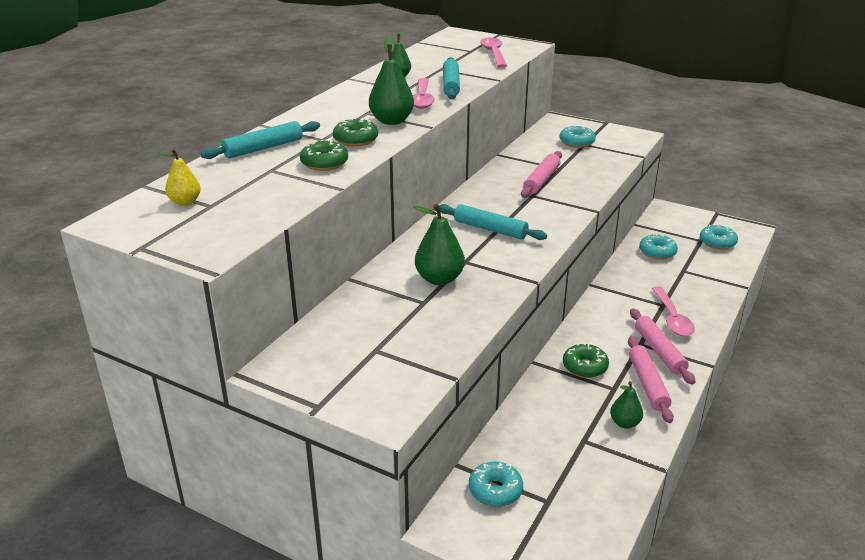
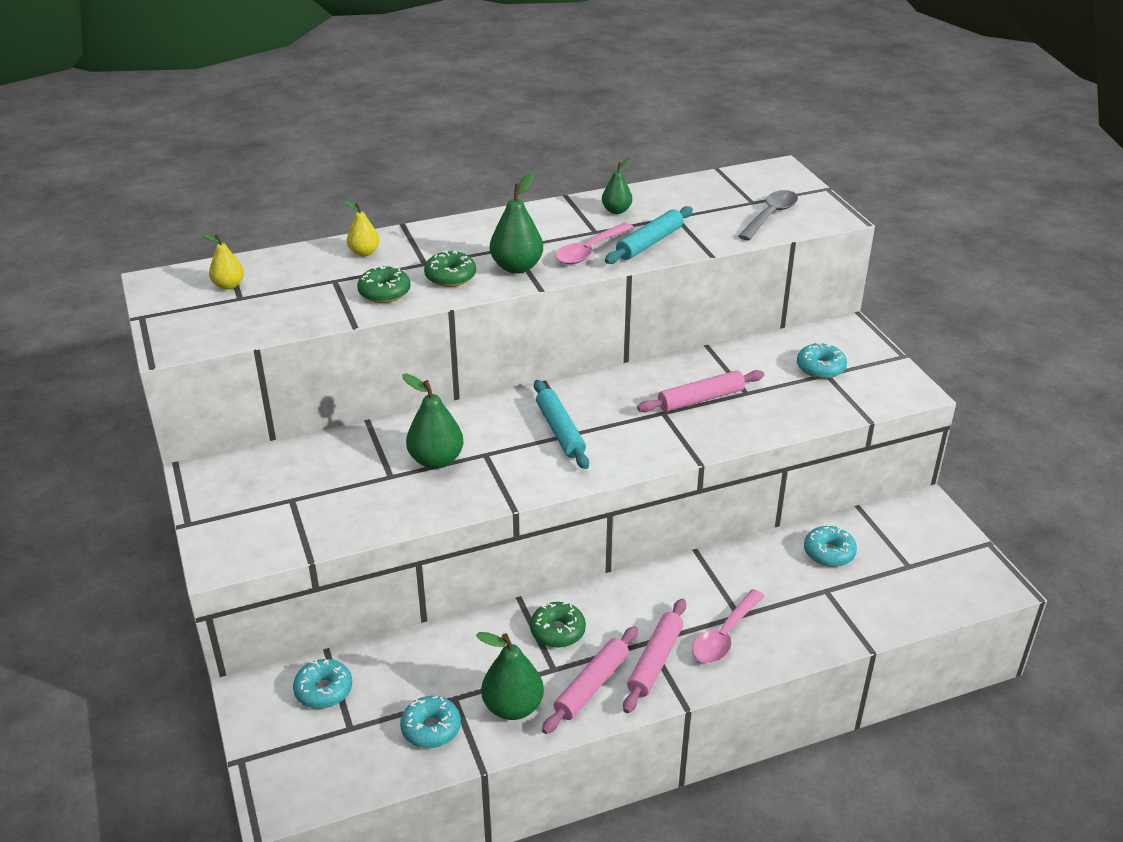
camera: 40 degrees right, 5 degrees up
turquoise rolling pin [201,121,320,159] -> yellow pear [343,200,380,257]
pink spoon [480,38,507,68] -> grey spoon [738,190,798,241]
green pear [610,381,643,429] -> green pear [476,632,544,720], size x1.62
turquoise donut [700,224,738,250] -> turquoise donut moved to [400,696,461,748]

